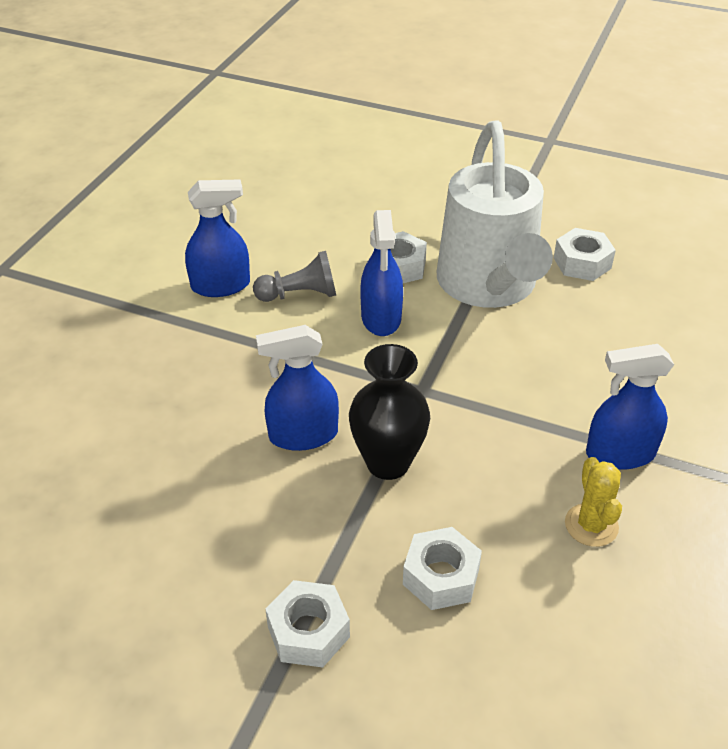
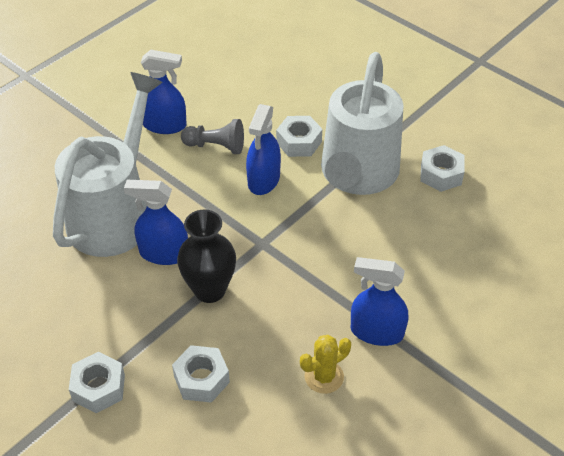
camera: 20 degrees right, 5 degrees up
yellow cactus [565,457,622,547] -> yellow cactus turned 45 degrees clockwise [300,335,351,394]
none -> white watering can [53,72,163,257]

